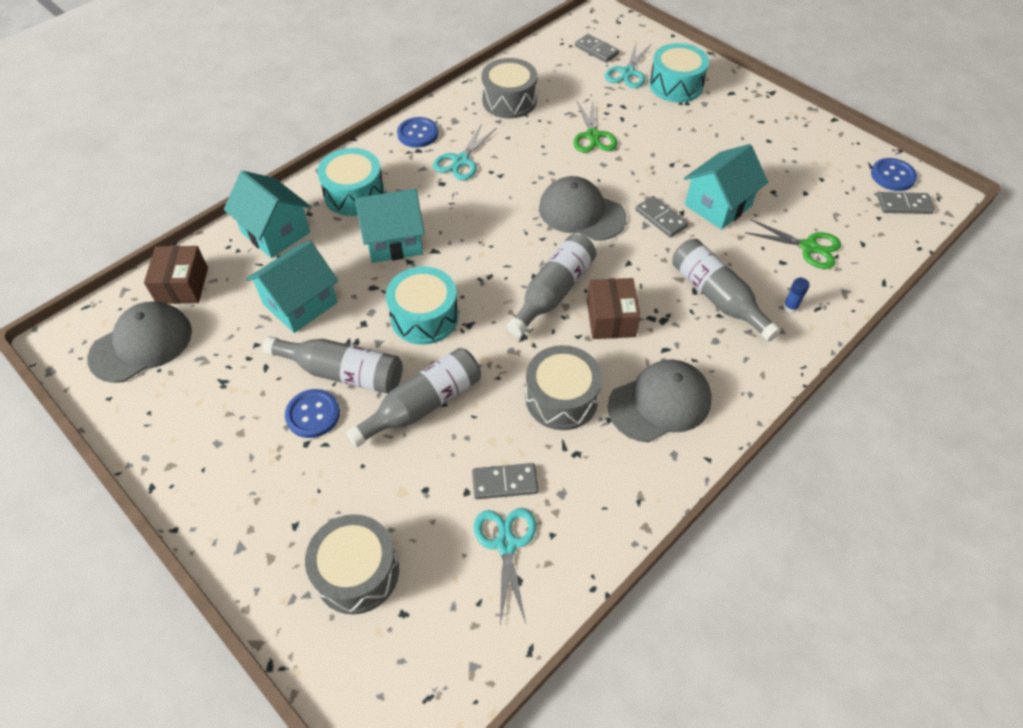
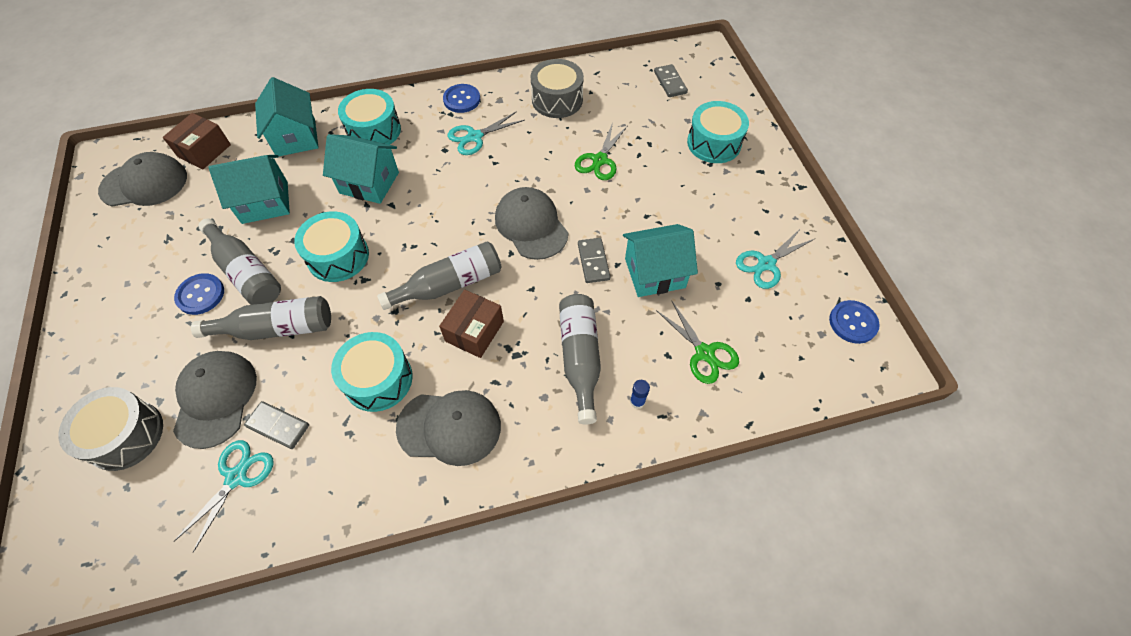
camera: 30 degrees right, 5 degrees up
grey drum [525,345,602,430] -> turquoise drum [331,332,413,412]
turquoise scissors [605,44,651,88] -> turquoise scissors moved to [736,228,814,289]
grey domino [878,192,934,214] -> none
none -> grey cap [173,351,257,449]

